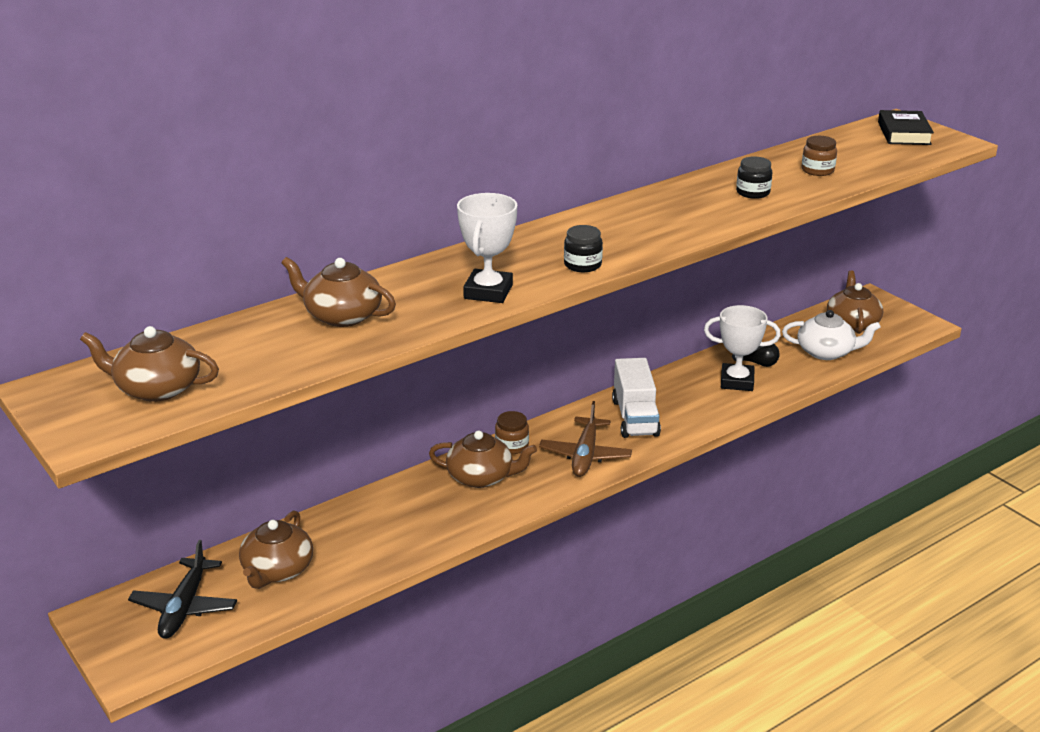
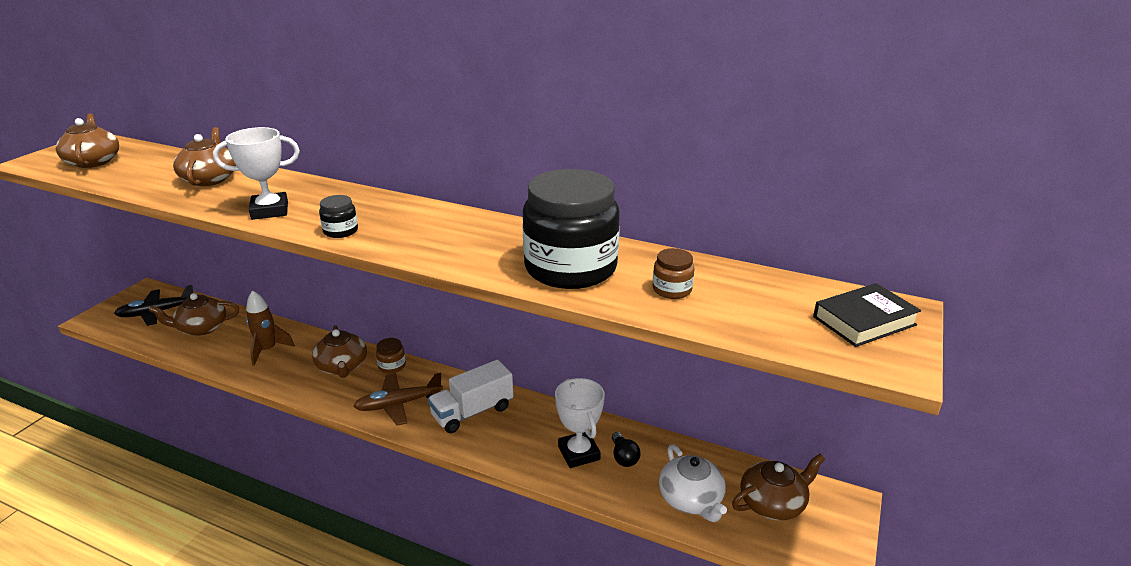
camera: 60 degrees right, 0 degrees up
black jar [736,157,773,199] -> black jar [522,169,620,289], size x2.47
none -> brown rocket [246,290,295,366]

